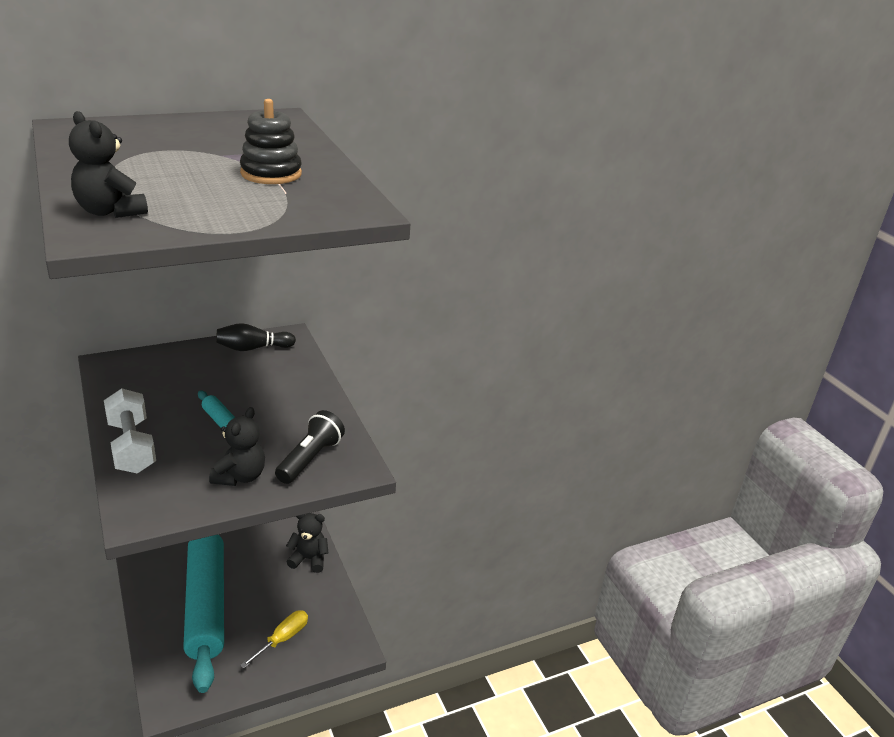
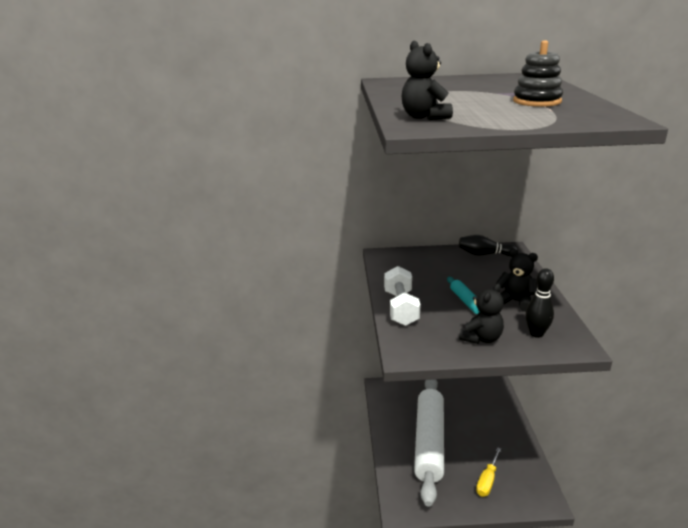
camera: 25 degrees right, 5 degrees down
turquoise rolling pin [183,535,224,693] -> white rolling pin [414,379,444,507]
yellow screwdriver [240,611,308,668] -> yellow screwdriver turned 150 degrees clockwise [476,447,501,497]
black flashlight [275,410,345,484] -> black bowling pin [526,268,554,338]
black teddy bear [286,513,328,573] -> black teddy bear moved to [496,249,538,312]

